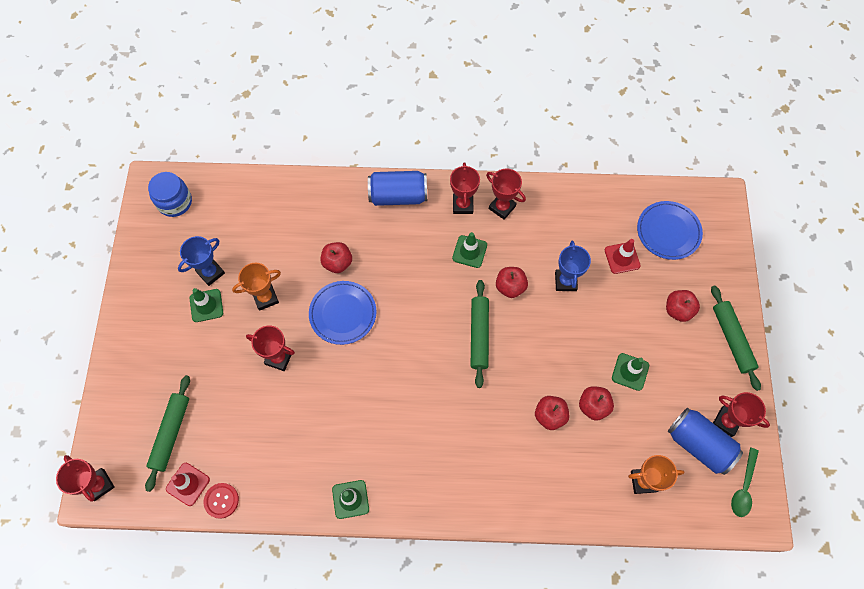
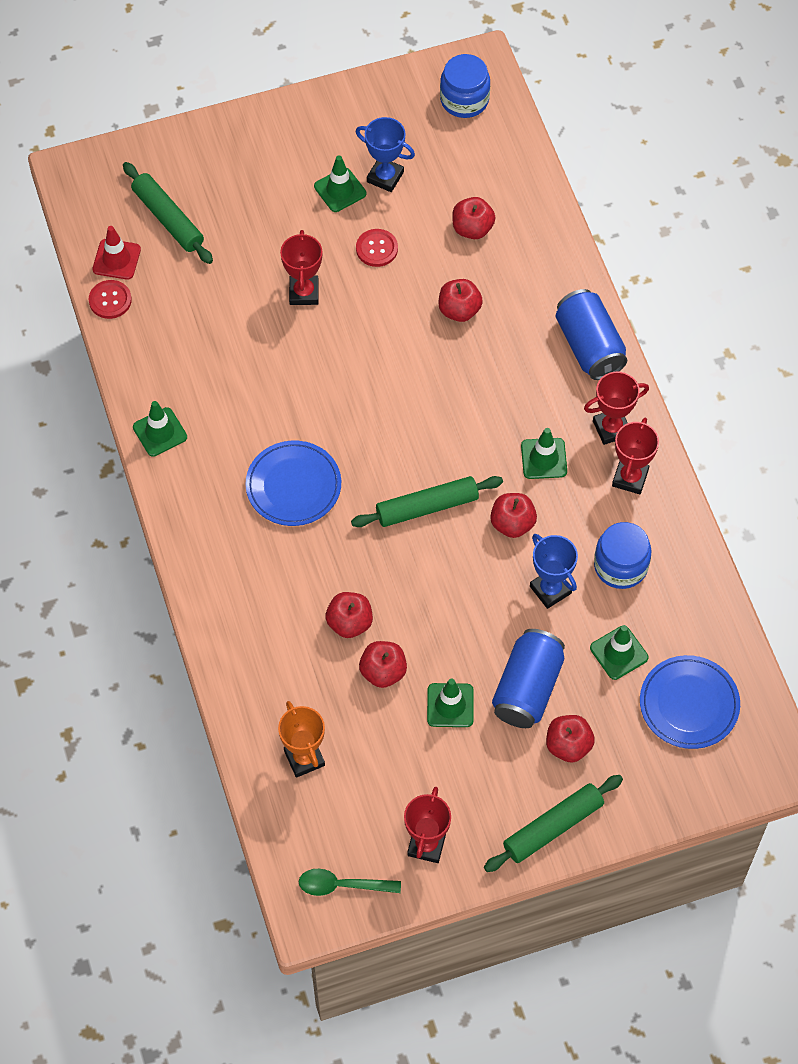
camera: 70 degrees right, 5 degrees down
red trophy [56,455,115,502] -> none
green rolling pin [145,375,190,492] -> green rolling pin turned 60 degrees clockwise [123,162,213,264]
orange trophy [232,263,281,311] -> red button [356,229,398,267]
blue plate [309,281,376,345] -> blue plate moved to [245,441,341,526]
blue trophy [555,241,591,291] -> blue trophy turned 75 degrees clockwise [530,534,578,609]
red traffic cone [605,239,641,274] -> green traffic cone [590,625,648,680]
blue can [668,408,743,475] -> blue can moved to [492,629,565,728]
none -> red apple [452,197,496,239]
none -> blue jar [594,522,651,589]

